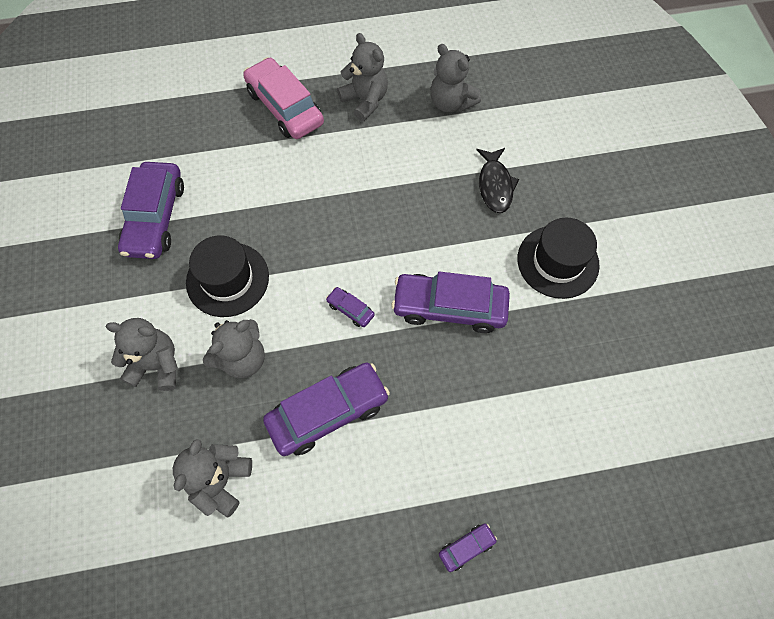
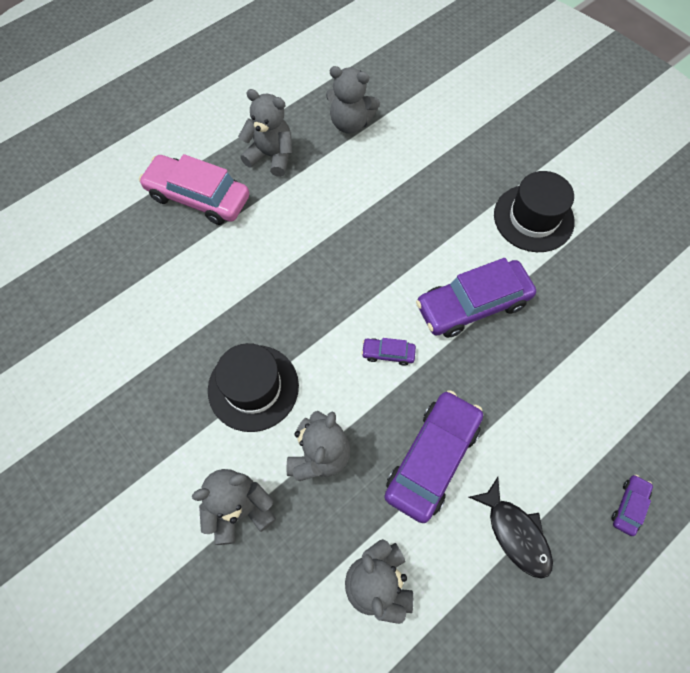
camera: 30 degrees left, 0 degrees up
purple car [118,162,184,259] -> none
black fish [476,148,519,213] -> black fish moved to [469,477,553,579]

